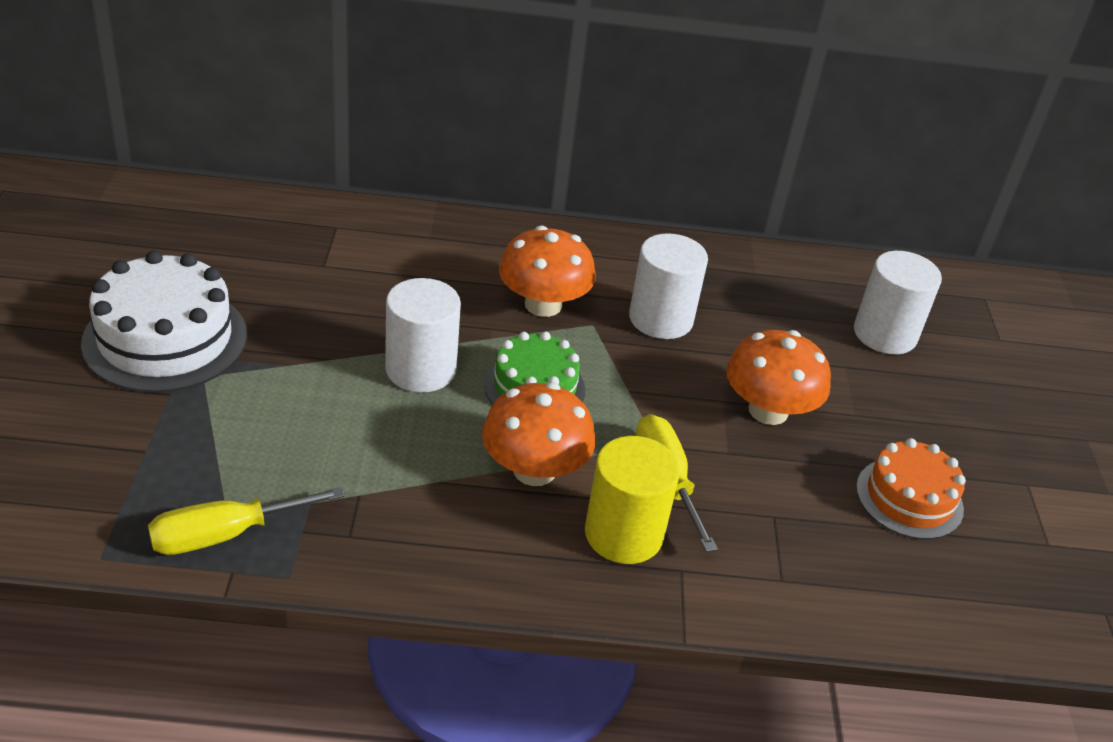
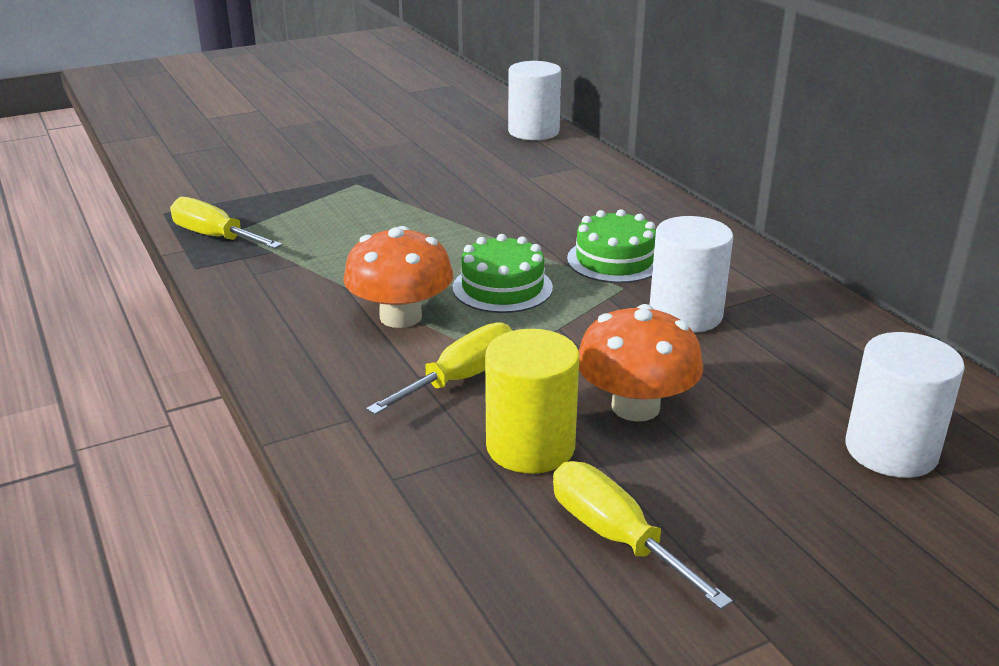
camera: 65 degrees right, 10 degrees down
white cake [81,251,247,393] -> none
white cylinder [385,278,461,392] -> white cylinder moved to [508,61,561,140]
orange mushroom [499,226,595,317] -> green cake [567,209,656,283]
yellow cylinder [585,436,680,564] -> yellow cylinder moved to [485,329,579,474]
orange cake [856,438,966,539] -> yellow screwdriver [553,461,733,610]

